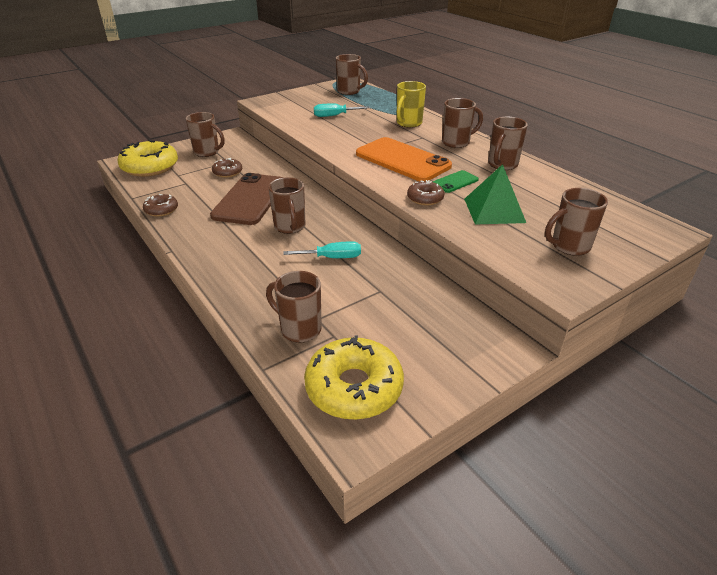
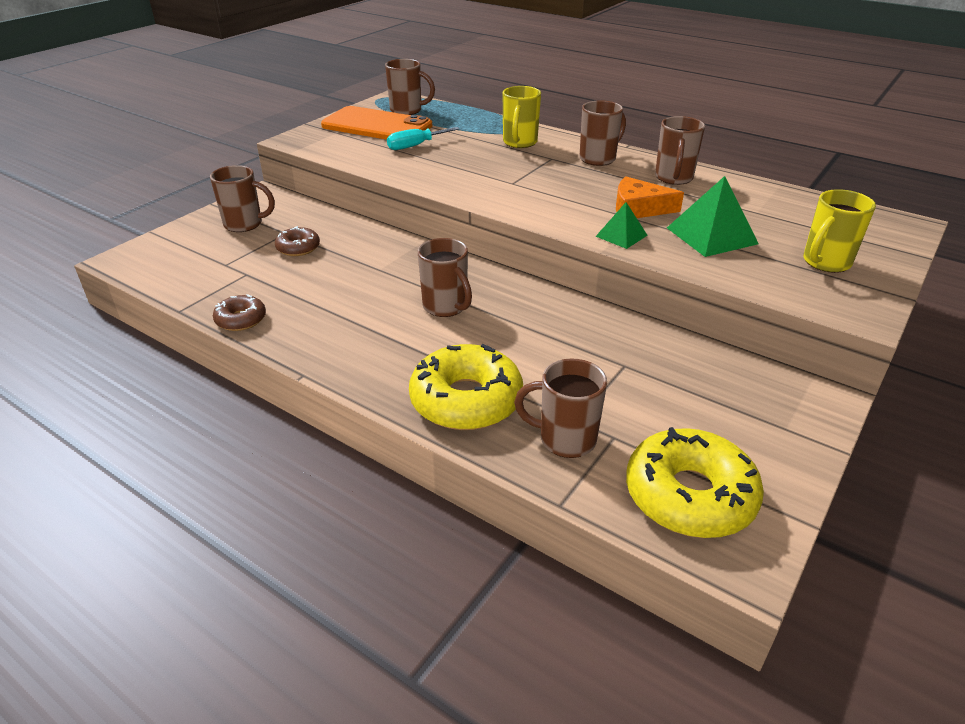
camera: 20 degrees left, 0 degrees up
yellow donut [118,140,178,177] -> yellow donut moved to [409,344,523,430]
brown phone [210,173,283,225] -> none
turquoise screwdriver [283,241,361,258] -> none
orange phone [356,137,452,181] -> orange phone moved to [321,106,432,140]
brown donut [407,180,444,205] -> green pyramid [595,202,648,249]
green phone [433,170,479,193] -> orange cheese [616,176,684,218]
brown mug [545,188,608,256] -> yellow mug [803,189,876,273]

